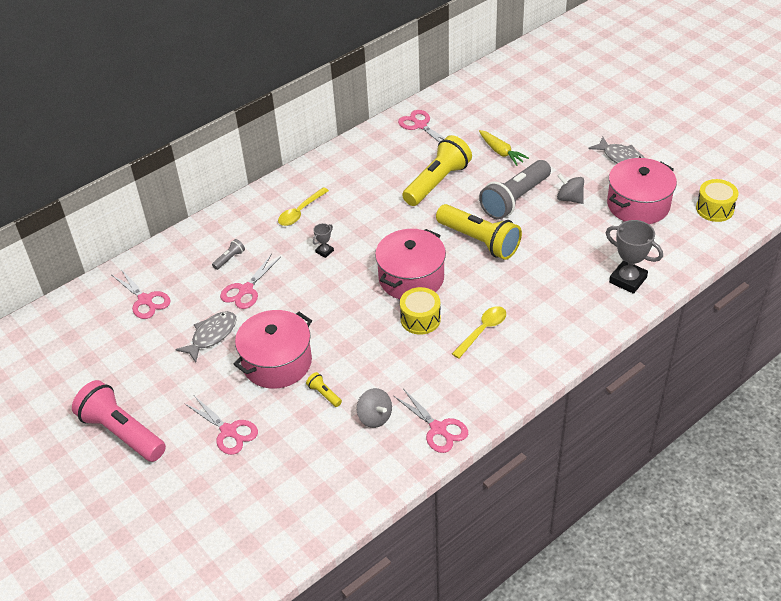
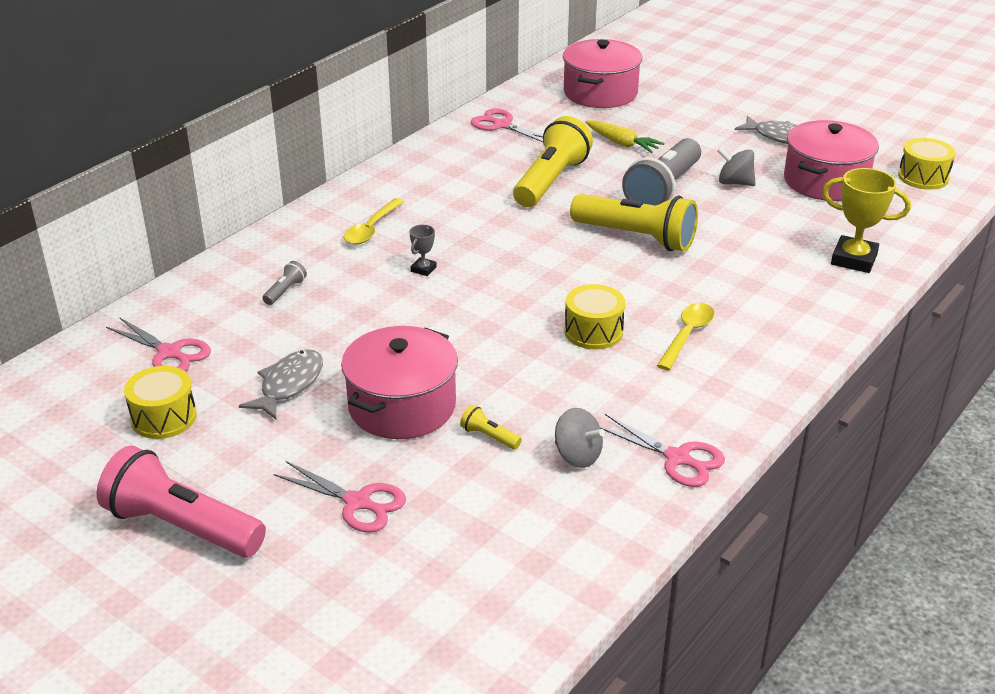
camera: 15 degrees left, 10 degrees down
pink scissors [220,254,281,309] -> none
pink pot [375,229,446,299] -> pink pot moved to [563,39,642,108]
grey trophy [606,220,663,294] -> yellow trophy [822,168,911,273]
none -> yellow drum [124,366,197,439]

